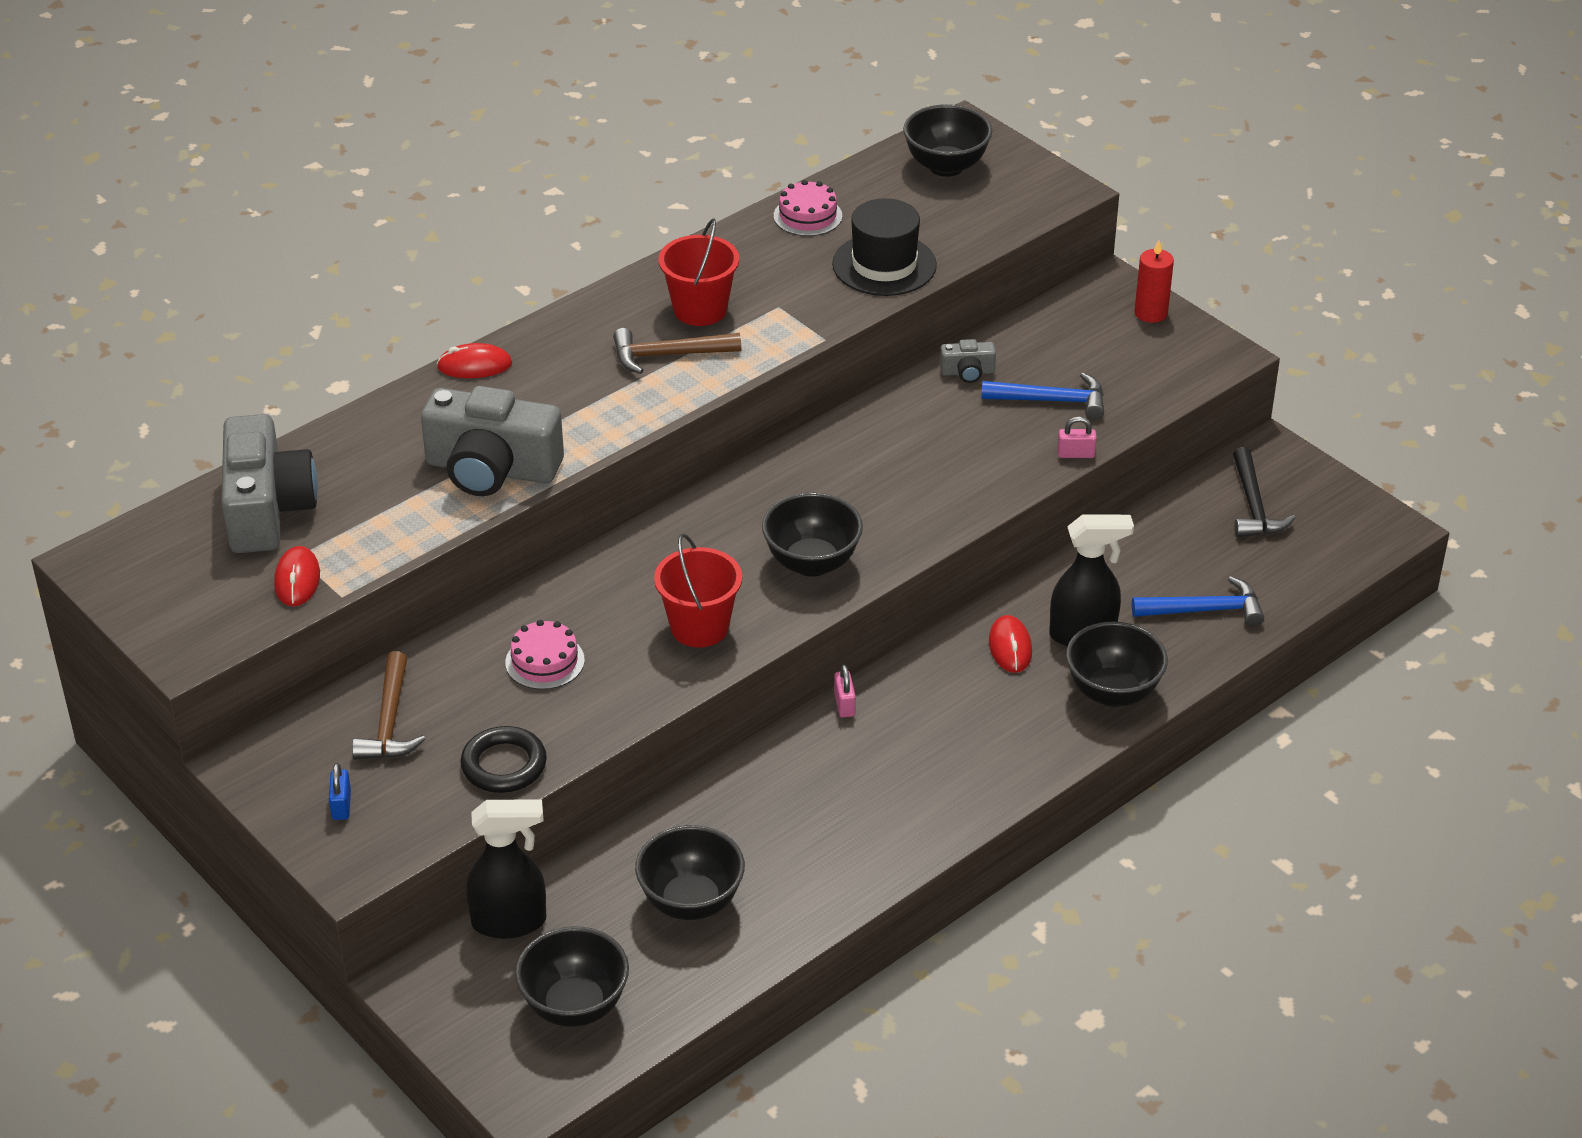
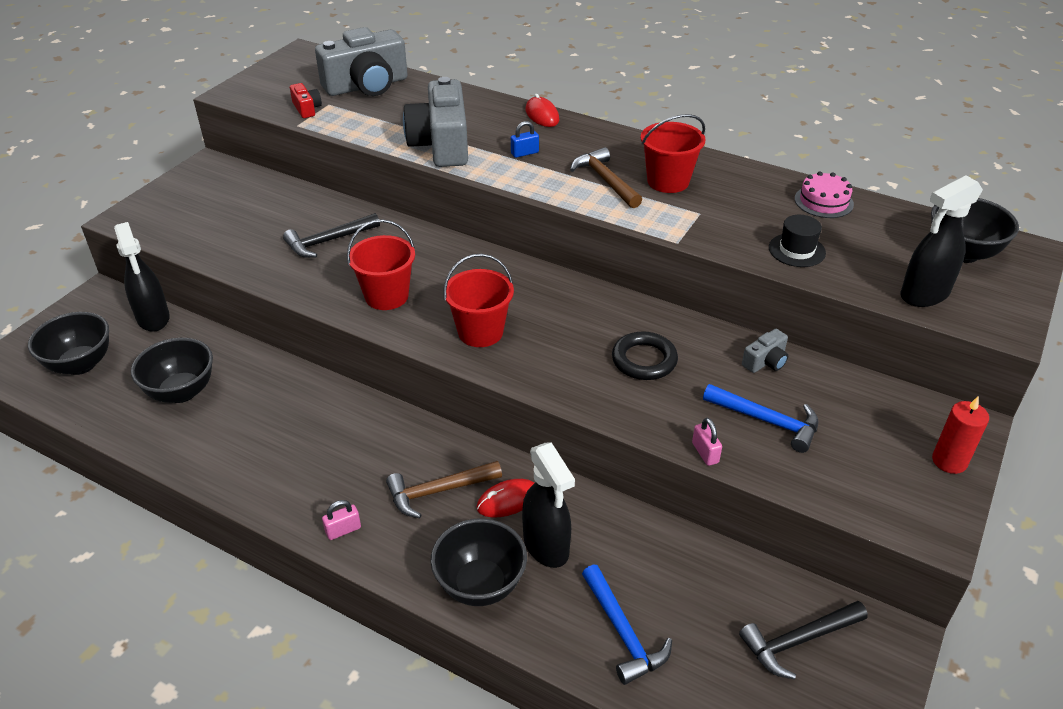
camera: 70 degrees right, 0 degrees up
red mouse [274,546,320,607] -> red camera [290,83,322,118]
blue padlock [329,763,351,820] -> blue padlock moved to [511,121,539,158]
brown hammer [352,651,425,760] -> brown hammer moved to [386,461,502,518]
black ring [460,726,547,793] -> black ring moved to [612,331,678,380]
pink cake [505,620,585,690] -> black hammer [283,213,380,258]
black bowl [762,492,863,577] -> red bucket [443,254,514,347]
black hat [832,198,937,296] -> black hat [769,215,826,267], size x0.61
pink padlock [834,664,856,718] -> pink padlock moved to [322,500,361,540]
grey camera [940,339,996,383] -> grey camera turned 105 degrees counterclockwise [742,329,788,373]
blue hammer [981,373,1104,419] -> blue hammer turned 45 degrees counterclockwise [703,384,818,453]
none -> black spray bottle [900,175,983,307]

